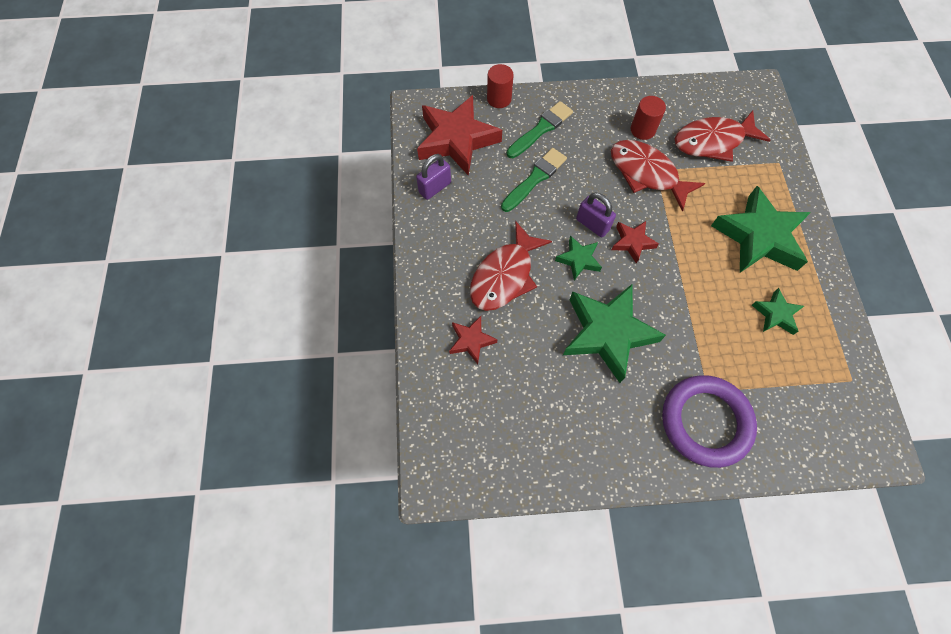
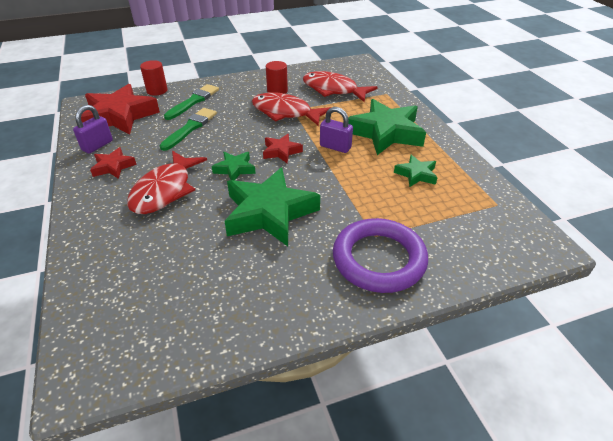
camera: 15 degrees left, 25 degrees down
red star [449,316,497,364] -> red star moved to [90,147,137,179]
purple padlock [576,193,616,238] -> purple padlock moved to [320,107,353,153]
red fish [675,110,770,162] -> red fish turned 60 degrees clockwise [303,71,378,102]

